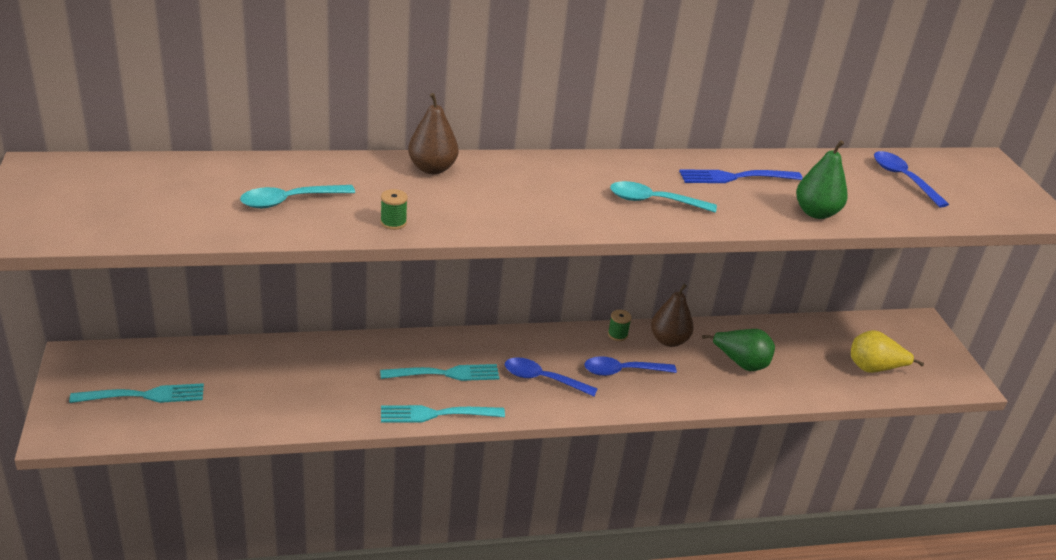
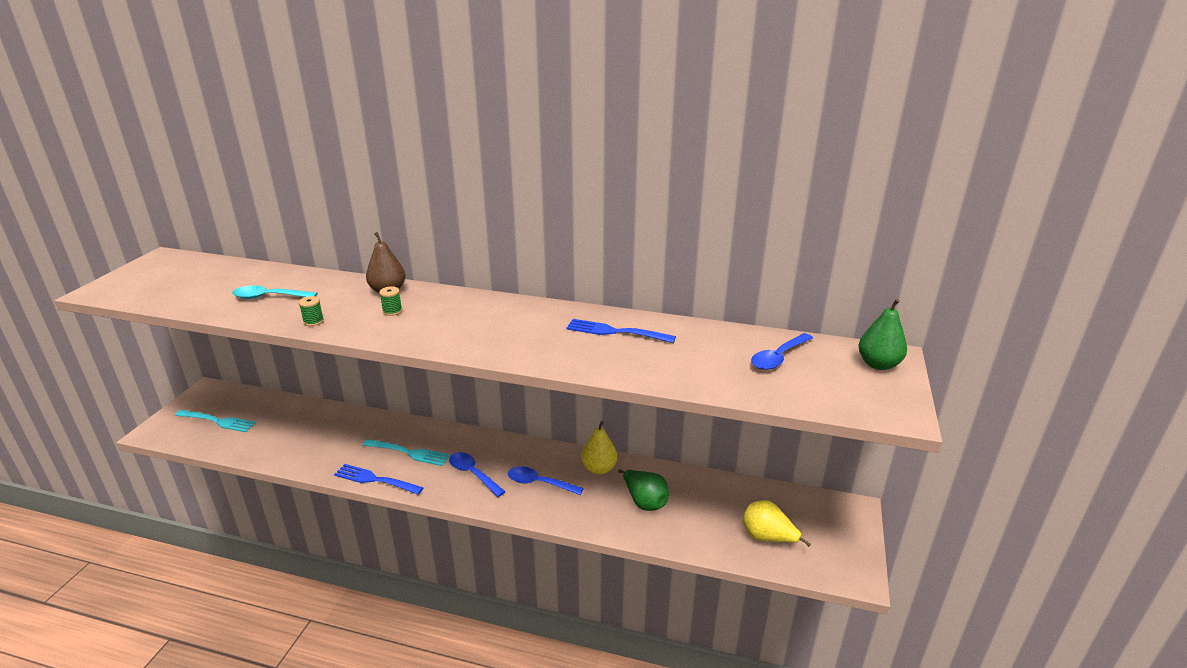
camera: 30 degrees right, 5 degrees down
turquoise fork [381,405,505,423] -> blue fork [334,464,424,495]
green spool [608,310,632,341] -> green spool moved to [379,286,402,316]
turquoise spoon [610,181,717,213] -> none
brown pear [651,284,694,347] -> yellow pear [581,421,617,474]
green pear [796,140,848,219] -> green pear moved to [858,299,907,370]
blue spoon [874,151,949,208] -> blue spoon turned 135 degrees counterclockwise [751,333,813,370]

